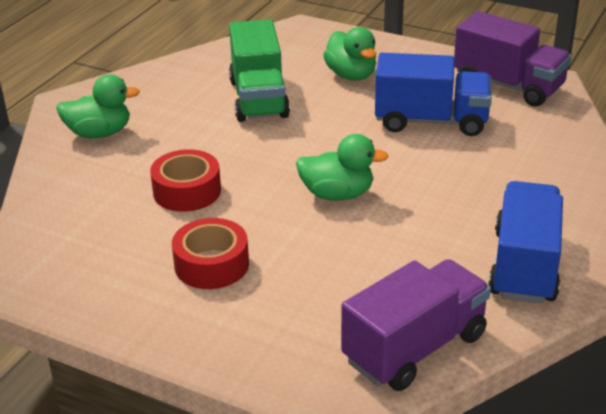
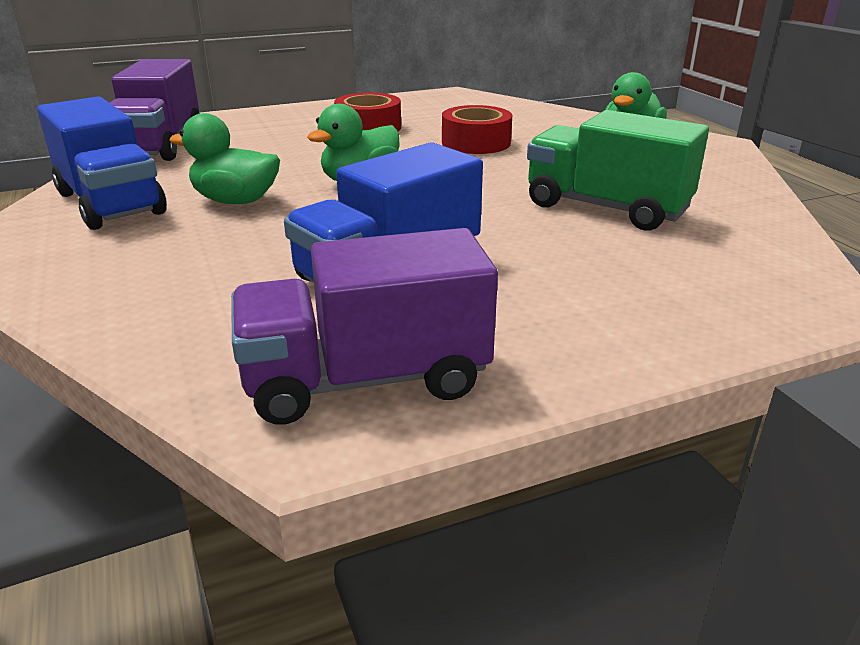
camera: 130 degrees right, 5 degrees down
green duck [323,27,376,81] -> green duck moved to [169,113,280,204]

